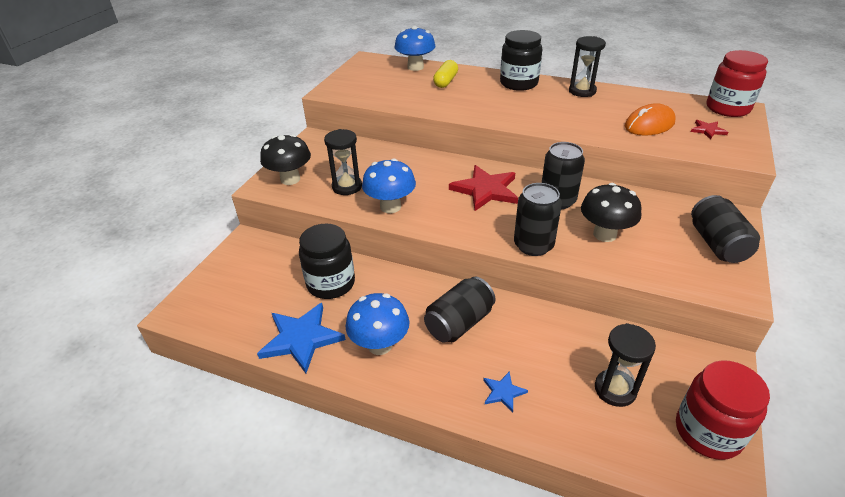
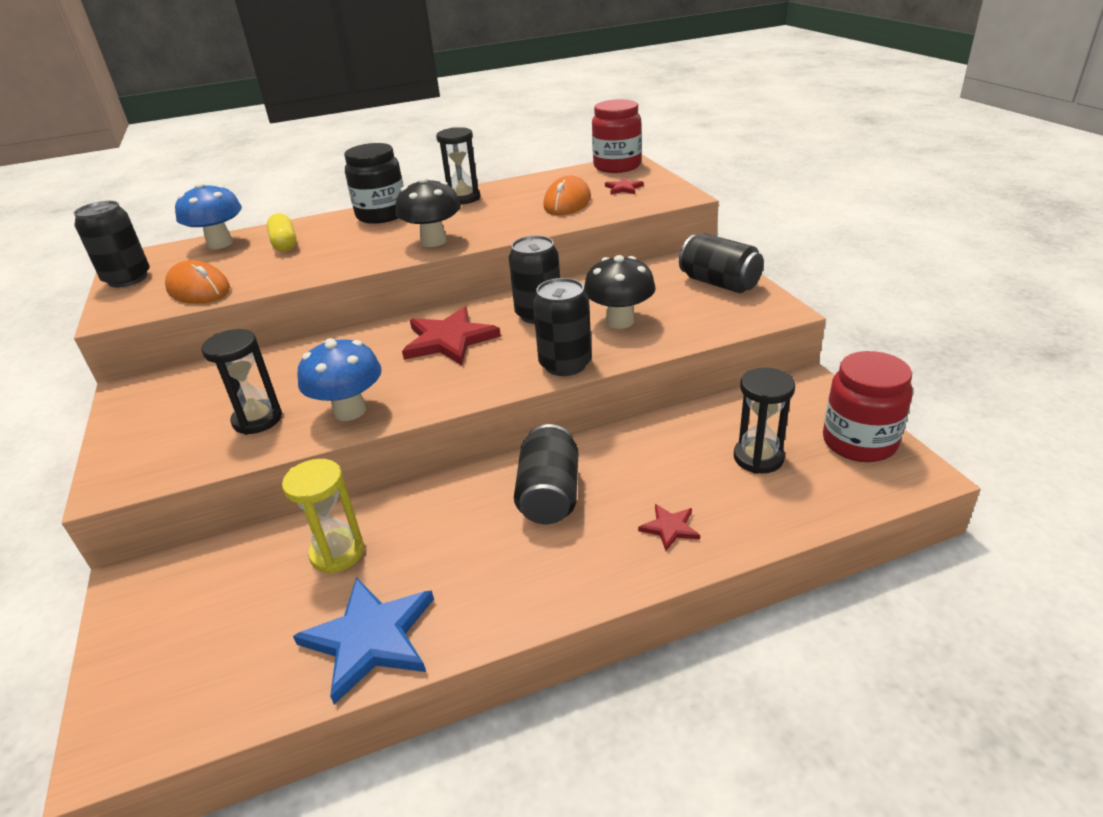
camera: 40 degrees left, 5 degrees down
black mushroom [260,134,311,185] -> black mushroom moved to [395,177,461,247]
black jar [299,224,355,299] -> yellow hourglass [282,459,364,574]
blue mushroom [346,293,409,355] -> none
blue star [483,372,528,412] -> red star [638,504,700,551]
none -> black can [74,201,150,288]
none -> orange mouse [165,260,230,304]

